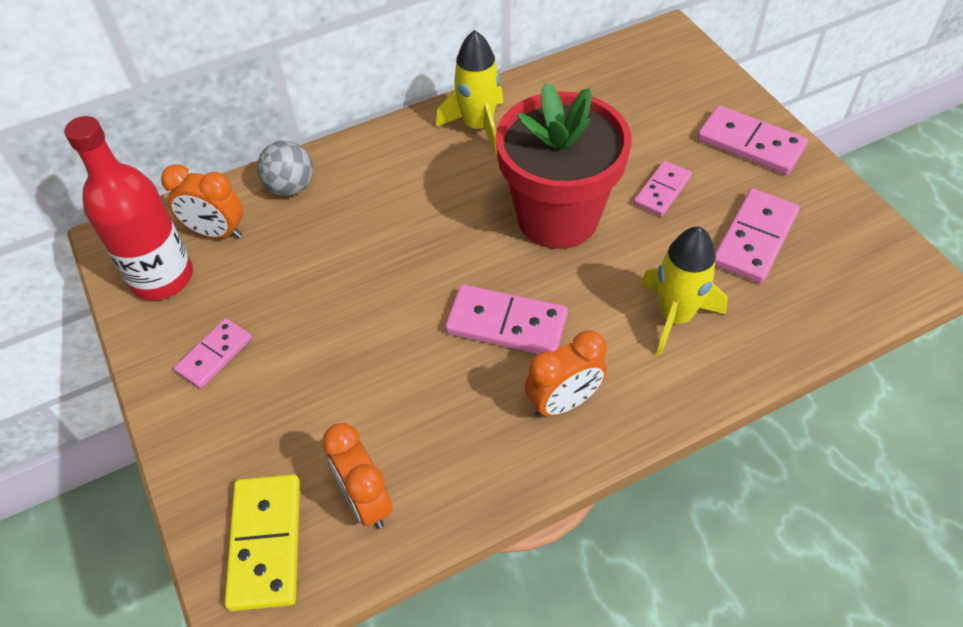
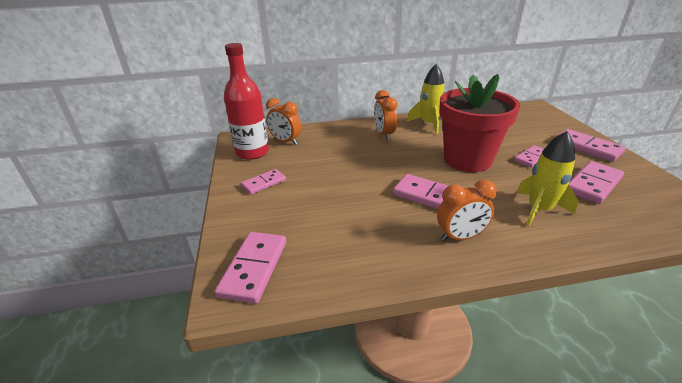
camera: 15 degrees right, 20 degrees down
yellow domino [225,474,300,611] -> pink domino [215,232,286,304]
grey ball [257,141,313,196] -> none
orange clock [322,423,392,529] -> orange clock moved to [374,90,397,140]

